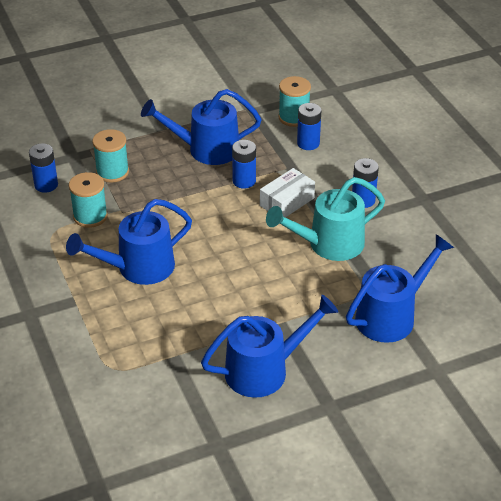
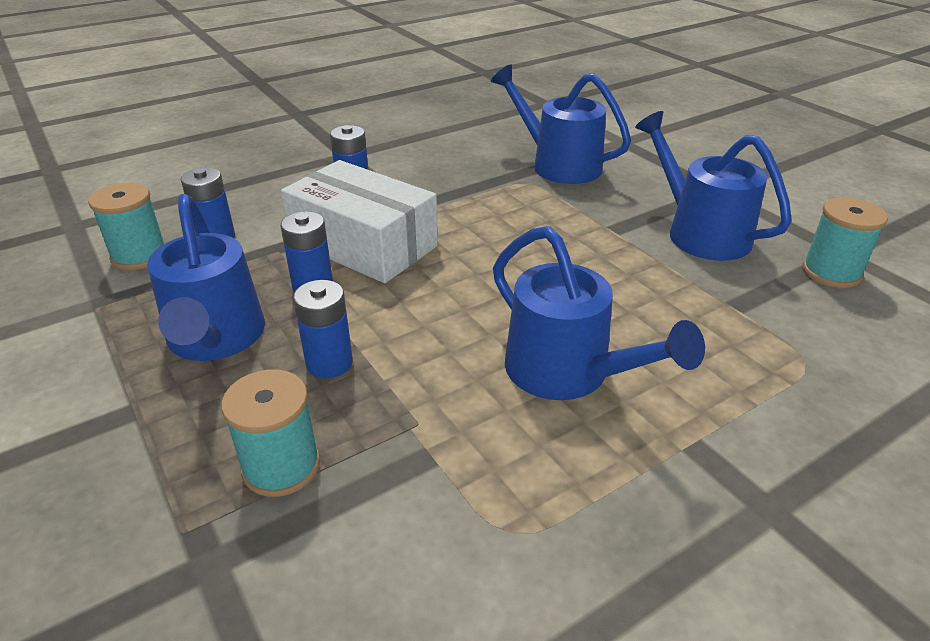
camera: 100 degrees left, 5 degrees down
blue battery [29,143,58,193] -> blue battery moved to [293,280,353,378]
turquoise spool [69,172,108,228] -> turquoise spool moved to [803,197,888,288]
white box [260,168,315,218] -> white box [281,160,438,283], size x1.72
turquoise watering can [266,177,385,261] -> none

